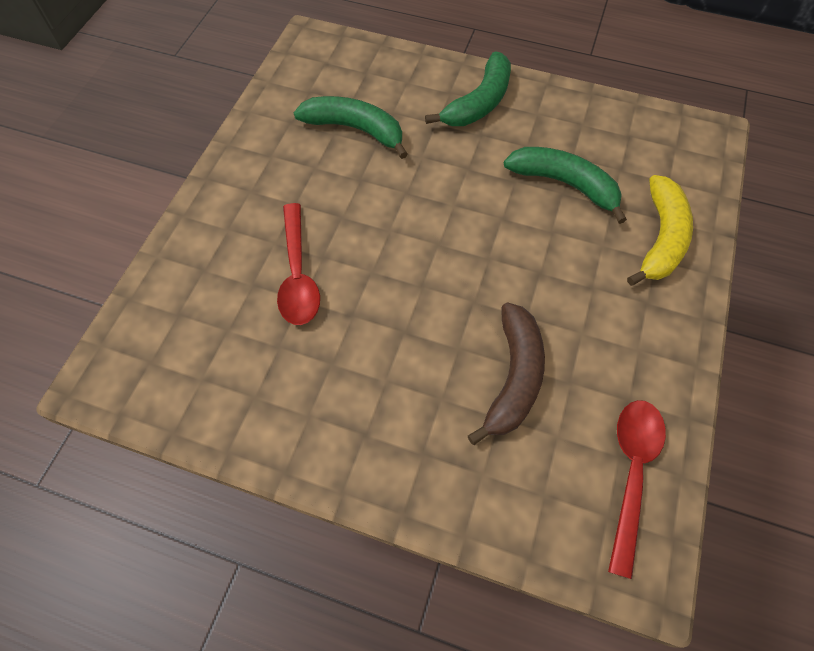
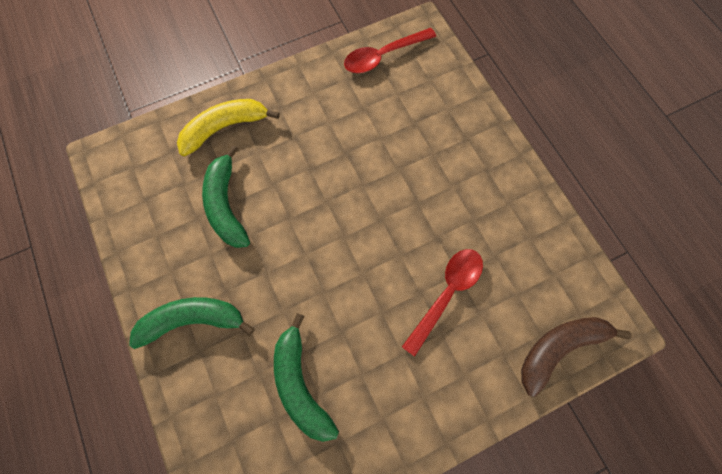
camera: 135 degrees left, 10 degrees up
brown banana [468,303,545,445] -> brown banana moved to [521,317,632,397]

